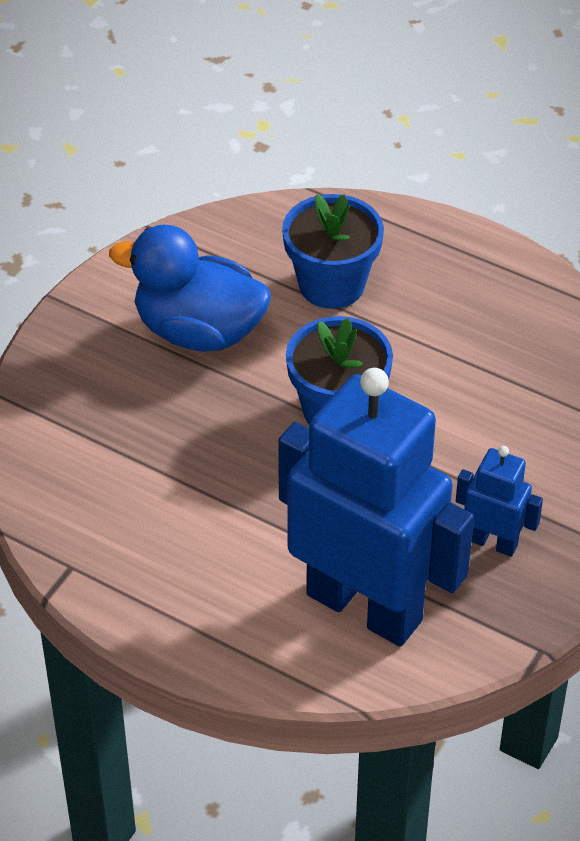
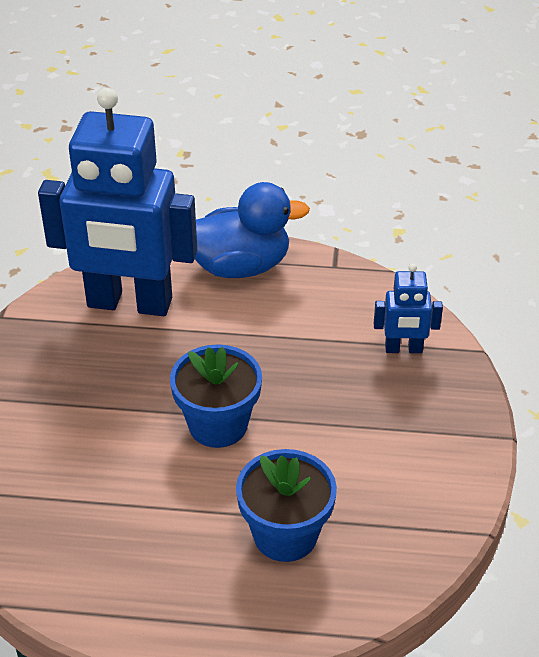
camera: 155 degrees right, 5 degrees down
blue duck [109,225,271,352] -> blue duck moved to [195,182,310,278]
blue robot [456,446,543,557] -> blue robot moved to [374,263,443,353]

